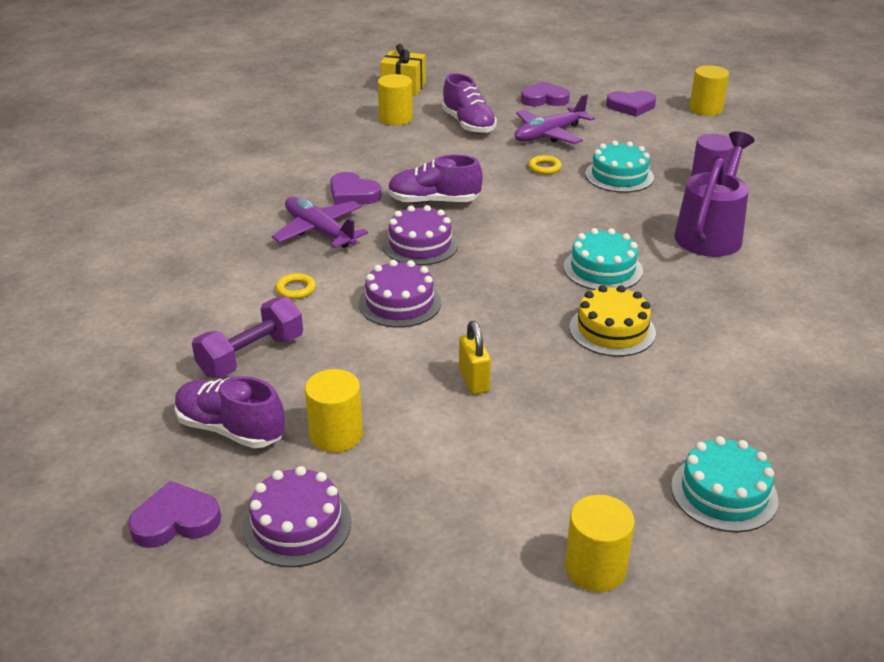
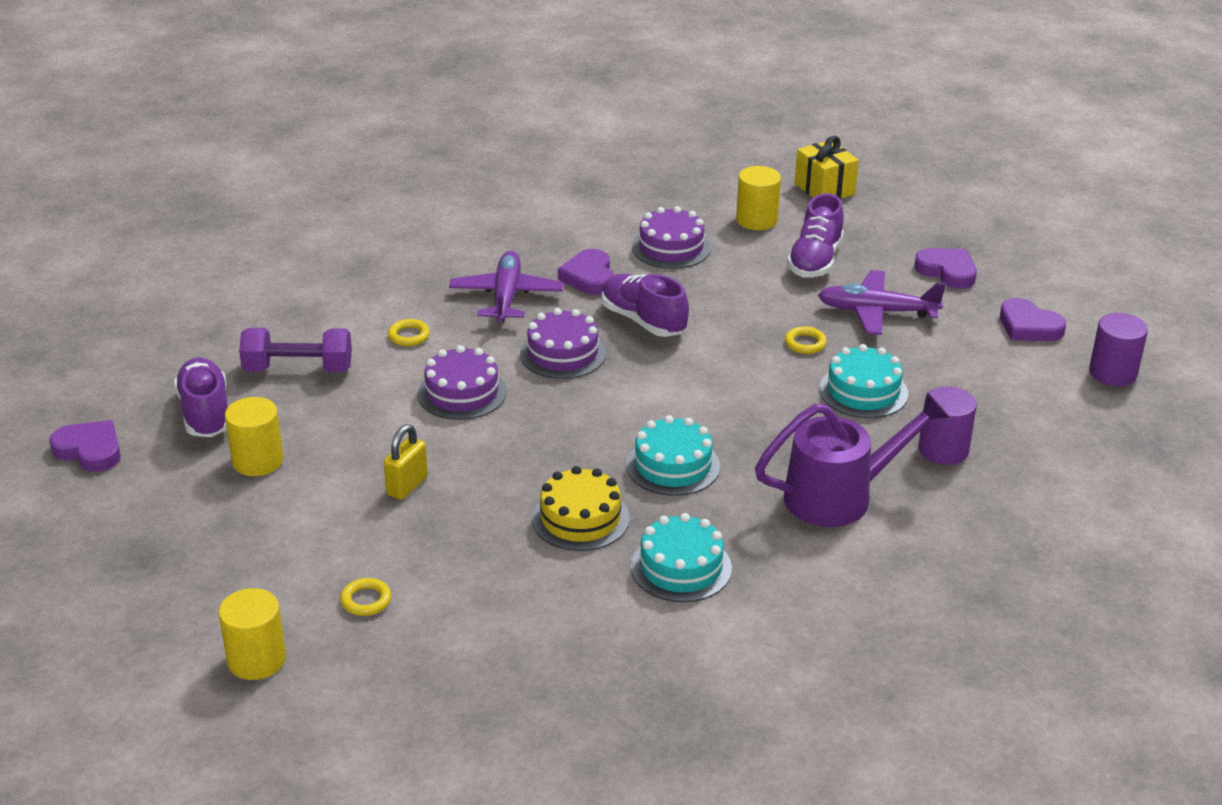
camera: 45 degrees right, 0 degrees up
purple cake [243,466,352,567] -> purple cake moved to [632,206,711,269]
turquoise cake [671,436,778,532] -> turquoise cake moved to [631,513,732,602]
yellow cylinder [689,65,729,116] -> purple cylinder [1089,313,1148,386]
none -> yellow ring [340,578,391,616]

